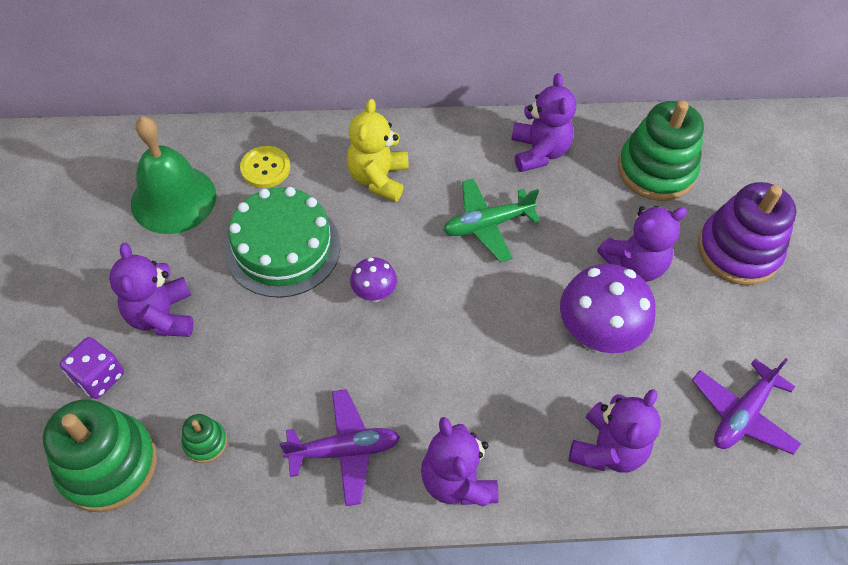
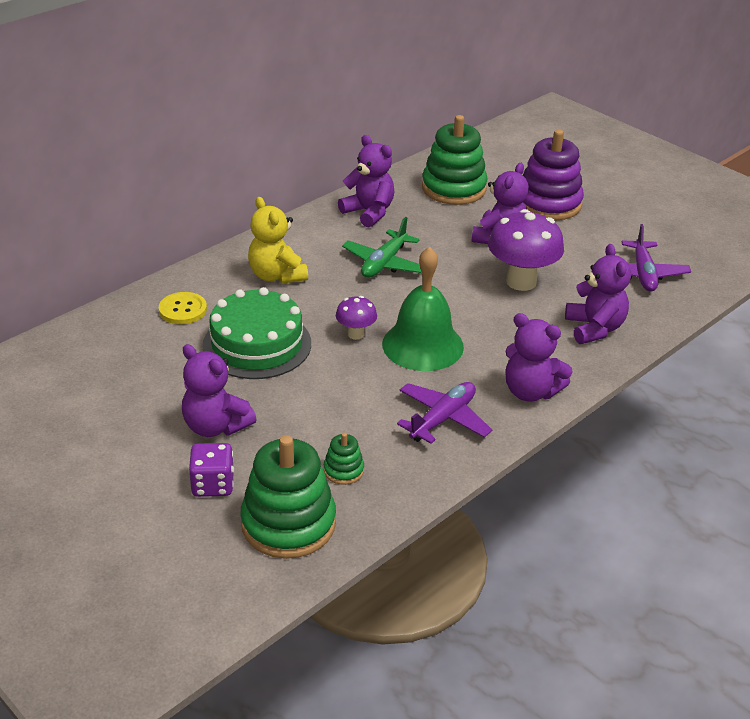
camera: 40 degrees left, 20 degrees down
green bell [131,116,216,234] -> green bell moved to [382,246,464,371]

